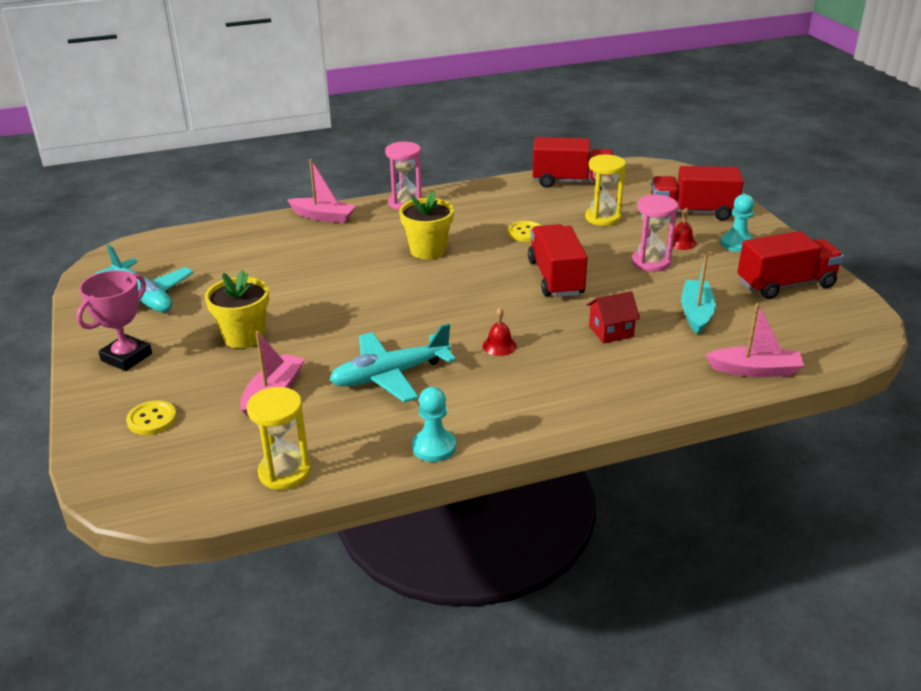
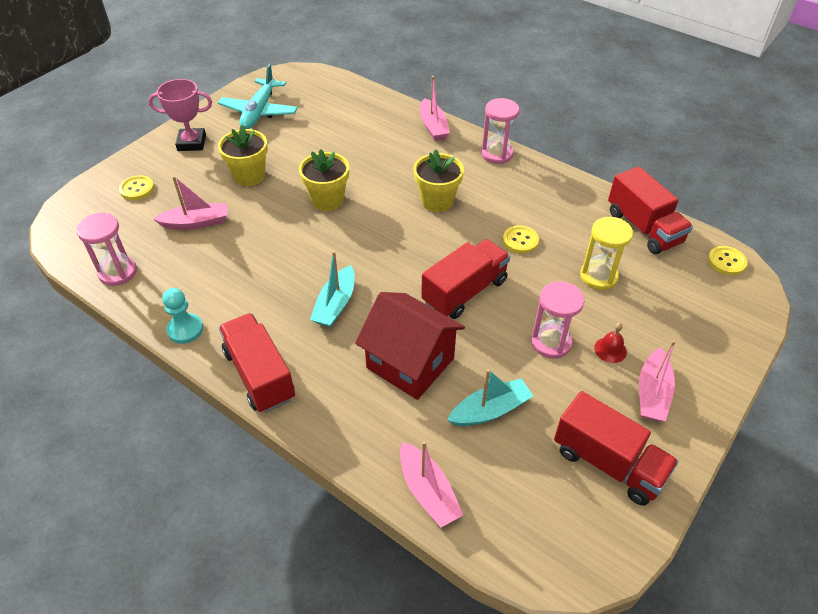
camera: 55 degrees right, 15 degrees up
yellow hourglass [247,387,311,490] -> pink hourglass [76,213,137,286]
turquoise plane [329,323,456,402] -> none
red bell [483,308,517,356] -> turquoise boat [310,251,355,327]
red house [587,291,640,343] -> red house [355,292,465,400], size x1.96
red truck [651,166,744,221] -> red truck moved to [218,313,295,413]
turquoise pawn [721,194,754,252] -> pink boat [639,340,676,421]
none -> yellow flower pot [299,149,349,211]
none -> yellow button [708,246,747,275]

